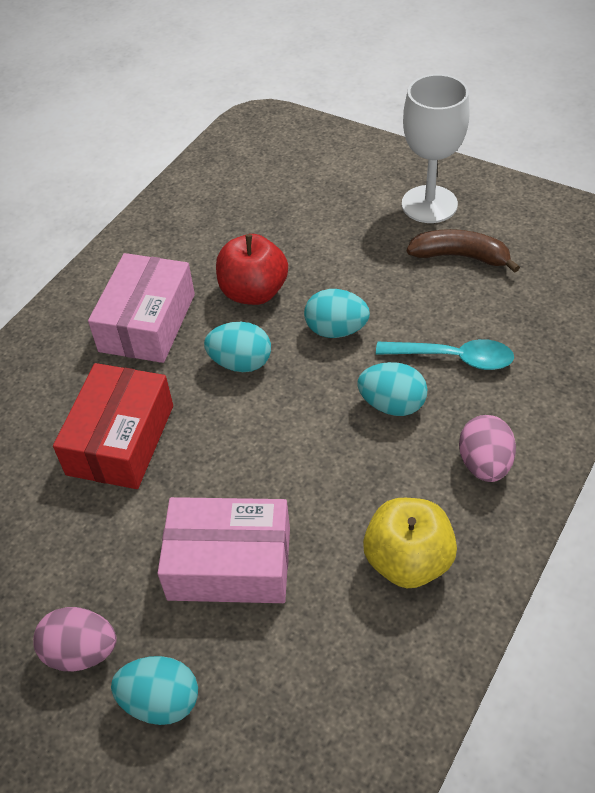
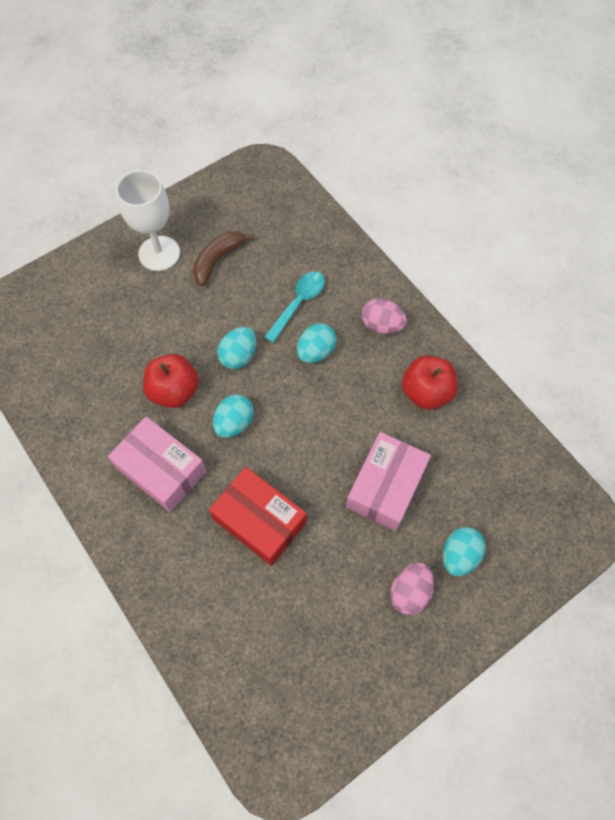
camera: 70 degrees left, 15 degrees up
yellow apple [363,498,457,588] -> red apple [402,356,458,410]

